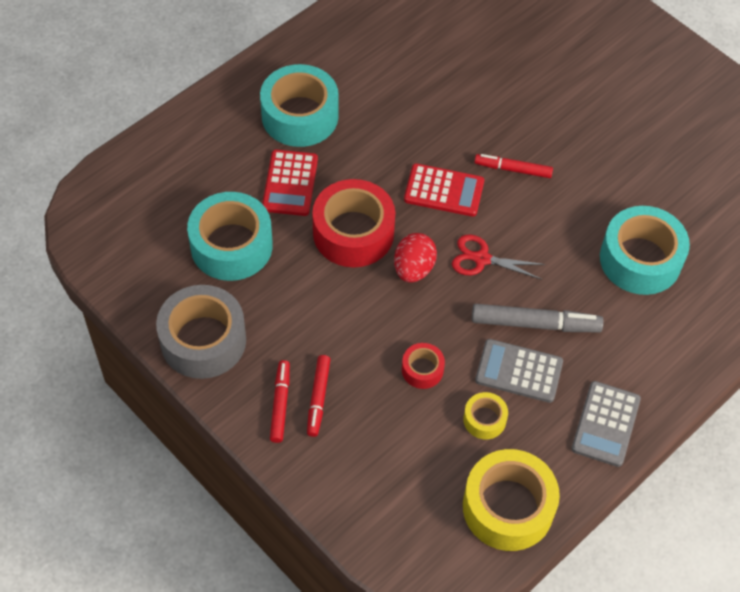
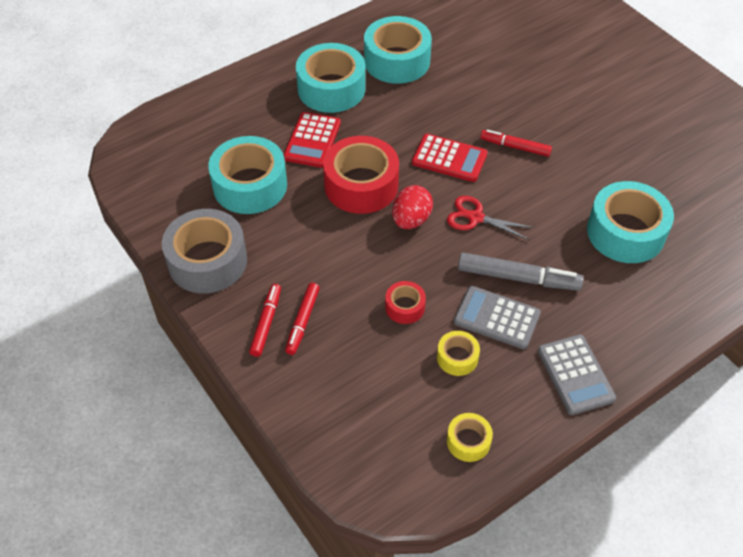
camera: 10 degrees right, 5 degrees down
yellow tape [463,449,560,551] -> yellow tape [447,413,493,462], size x0.49
grey calculator [571,381,641,467] -> grey calculator turned 45 degrees counterclockwise [538,334,616,415]
none -> turquoise tape [364,16,432,84]

